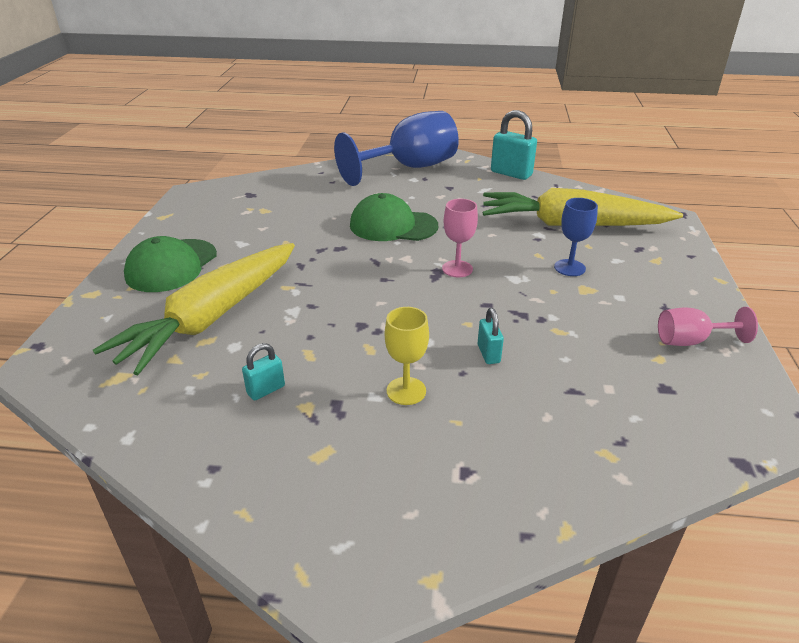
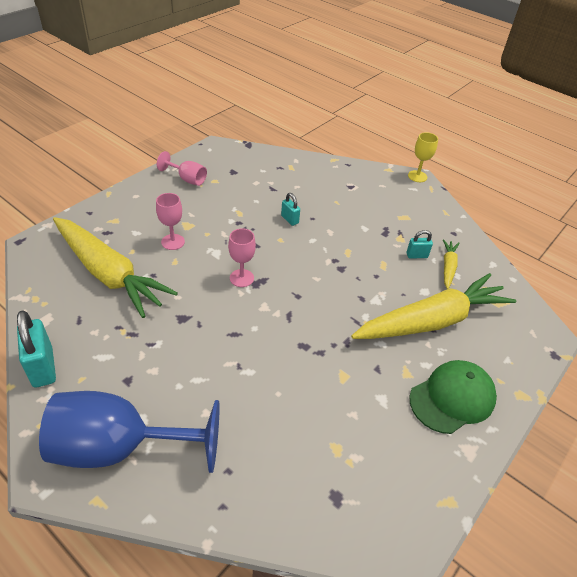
camera: 150 degrees left, 10 degrees up
green cap [350,193,438,241] -> none
yellow goblet [385,307,429,405] -> yellow goblet moved to [408,132,438,182]
turquoise padlock [478,308,504,364] -> turquoise padlock turned 60 degrees counterclockwise [281,193,300,226]
blue goblet [554,198,598,276] -> pink goblet [156,193,185,250]
none -> yellow carrot [443,239,459,289]

